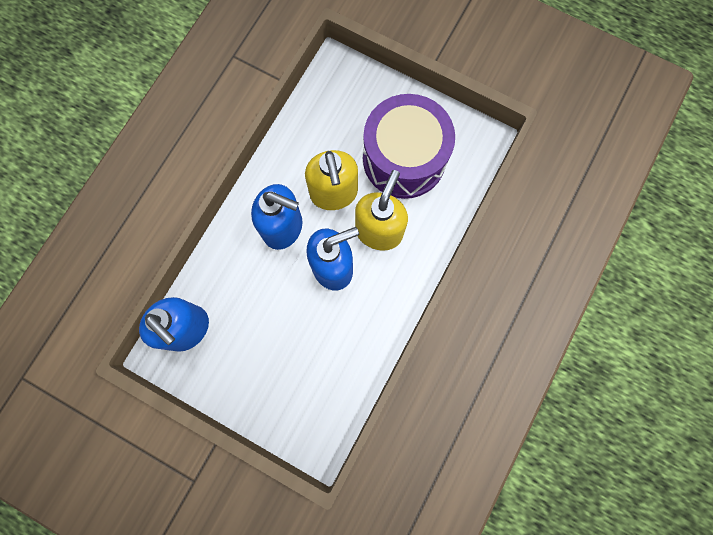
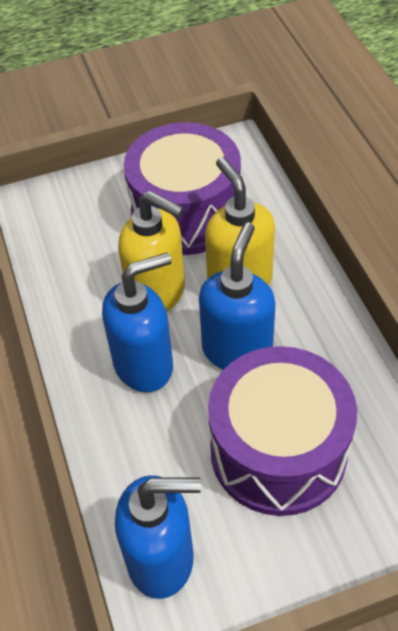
camera: 45 degrees left, 25 degrees down
none -> purple drum [208,346,357,516]

